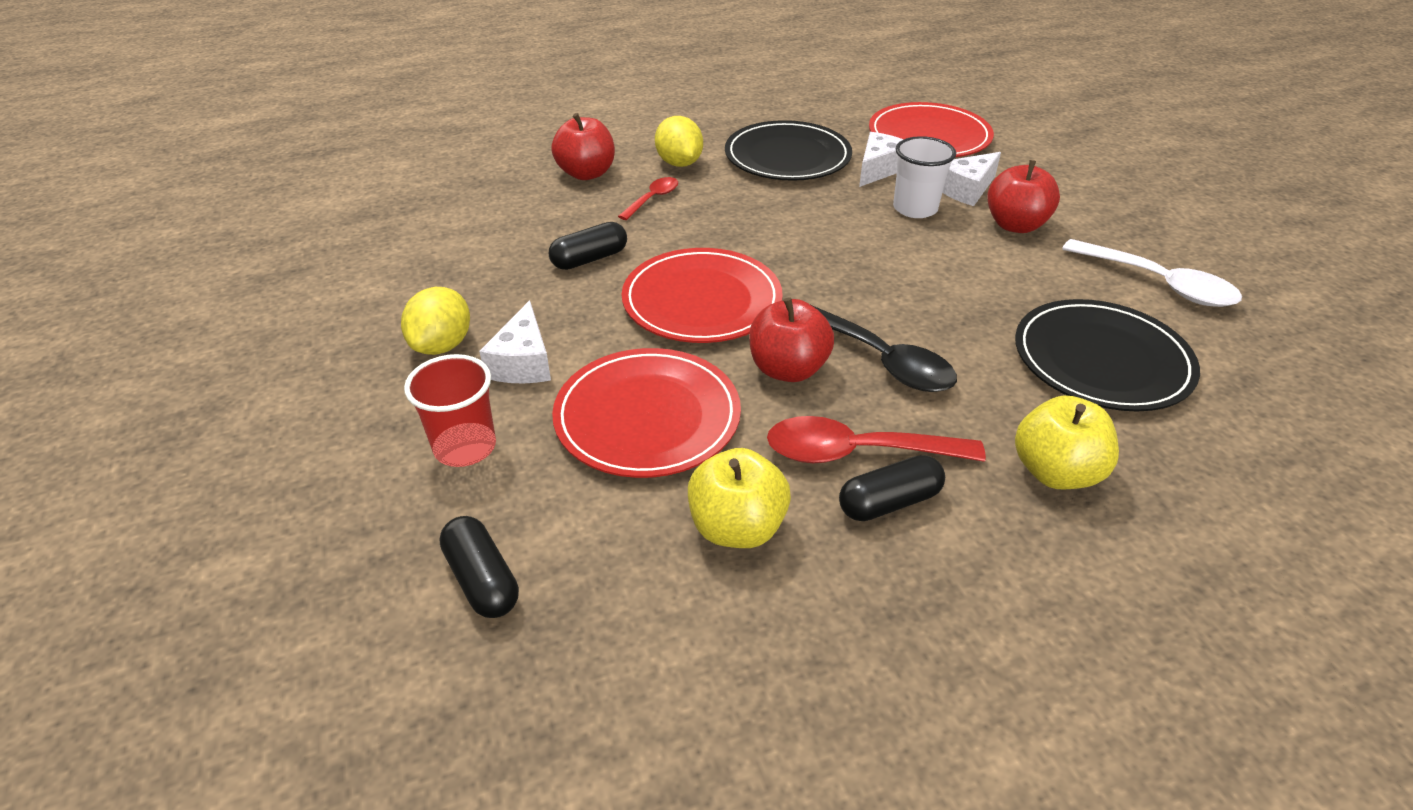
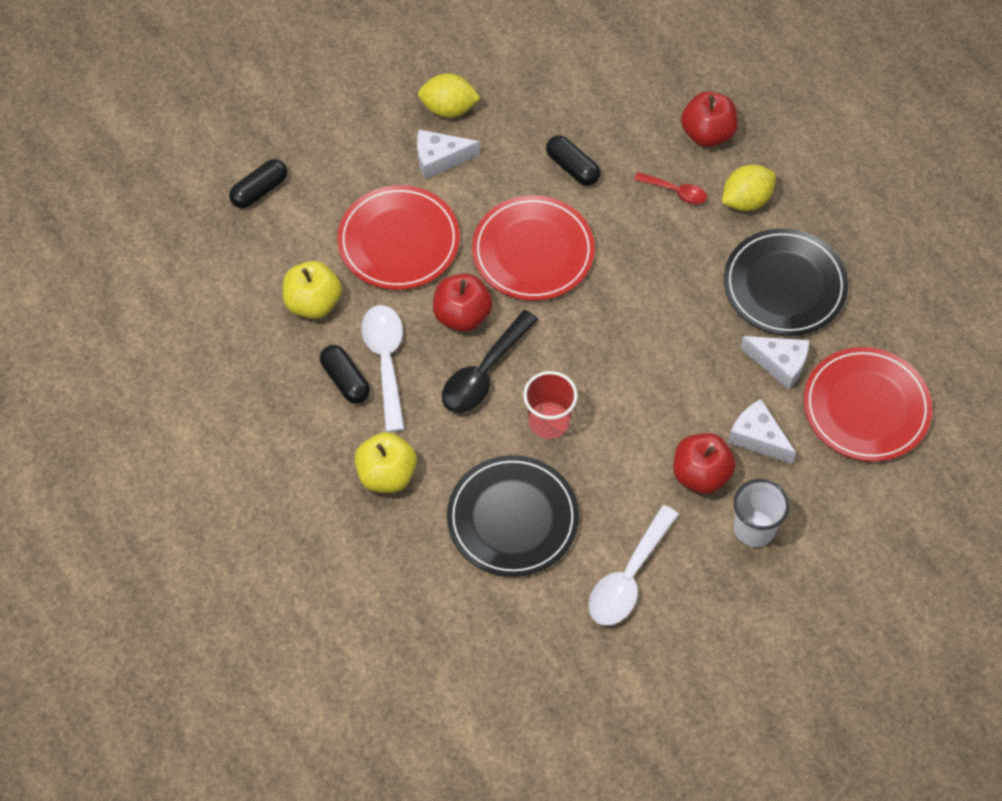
camera: 80 degrees right, 20 degrees up
red cup [404,354,496,467] -> red cup moved to [523,371,578,439]
red spoon [767,416,986,463] -> white spoon [361,305,405,432]
white cup [893,136,956,218] -> white cup moved to [734,479,790,547]

